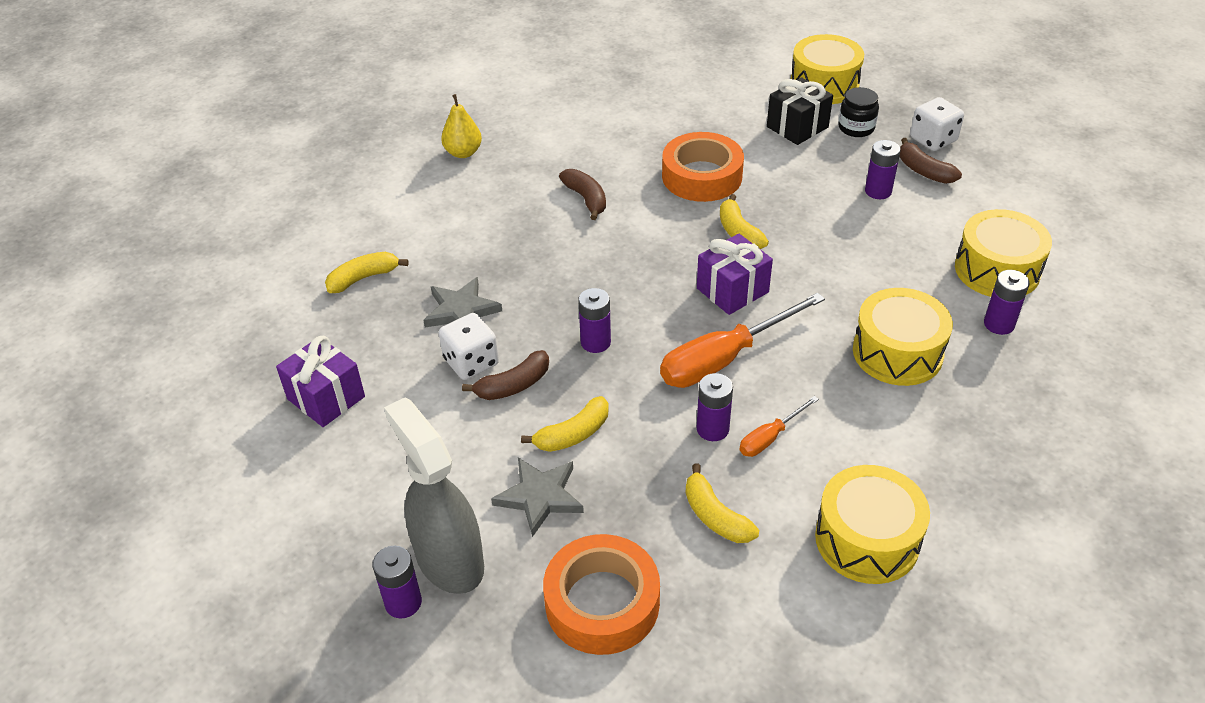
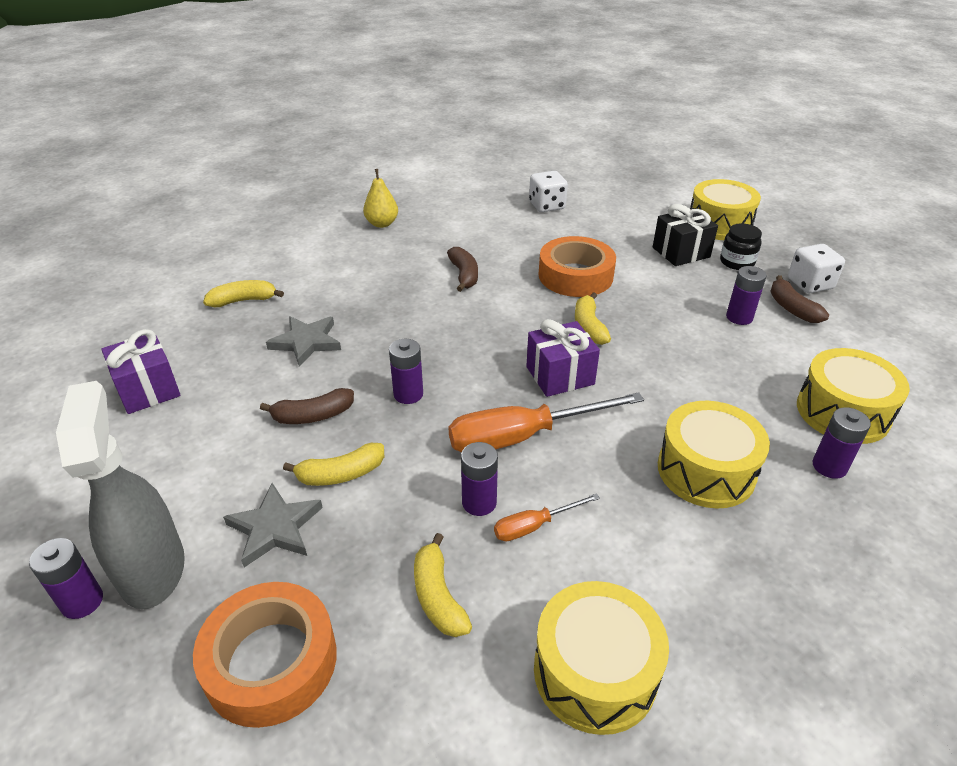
camera: 15 degrees right, 5 degrees down
white dice [439,313,499,380] -> white dice moved to [529,171,568,212]

